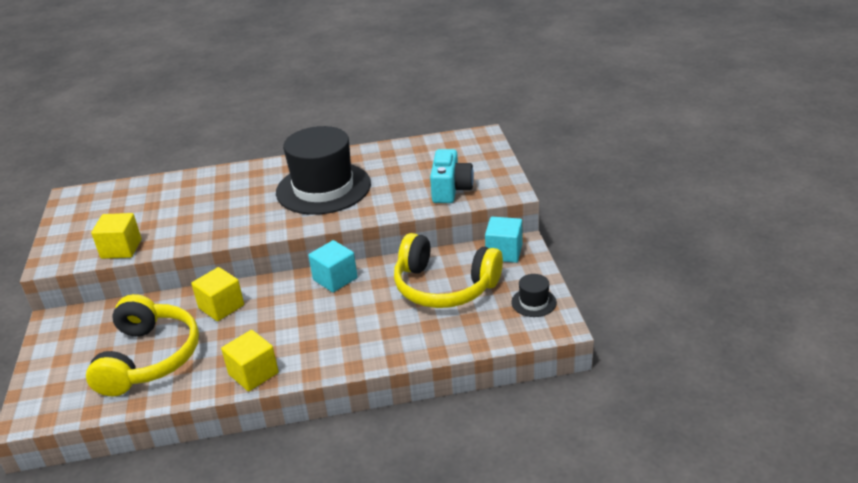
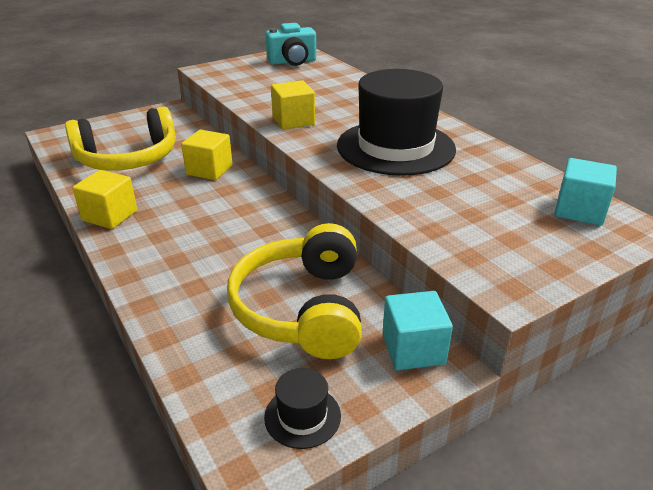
camera: 65 degrees right, 0 degrees up
yellow cube [91,213,141,259] -> yellow cube moved to [271,80,315,130]
turquoise cube [308,240,357,292] -> turquoise cube moved to [555,158,617,226]
turquoise camera [430,149,474,203] -> turquoise camera moved to [265,23,316,66]

